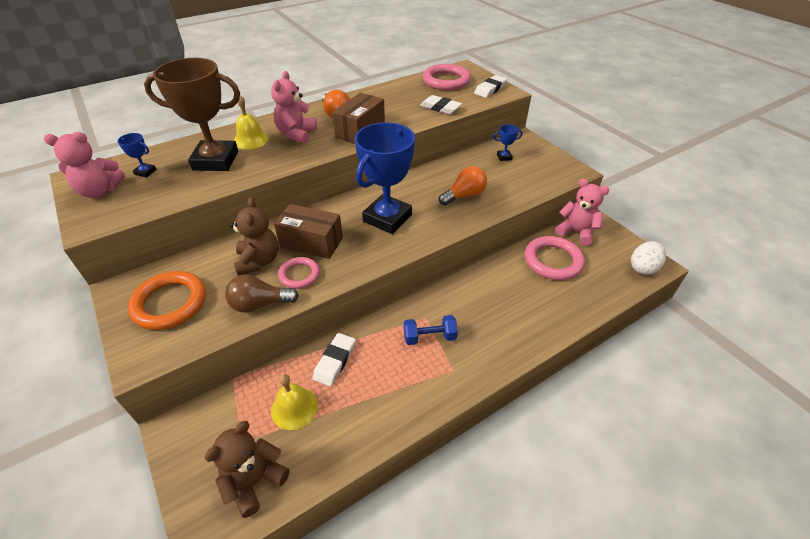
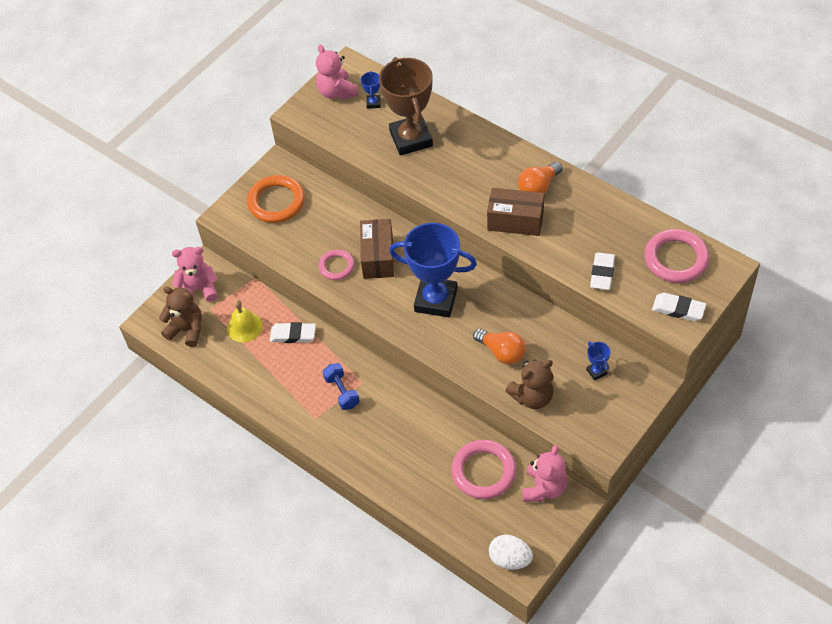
camera: 75 degrees right, 10 degrees up
brown light bulb [225,274,299,313] -> none
brown teddy bear [230,197,278,276] -> brown teddy bear moved to [505,359,554,409]
yellow bell [234,96,269,149] -> none
pink teddy bear [271,71,317,144] -> pink teddy bear moved to [172,247,218,302]

